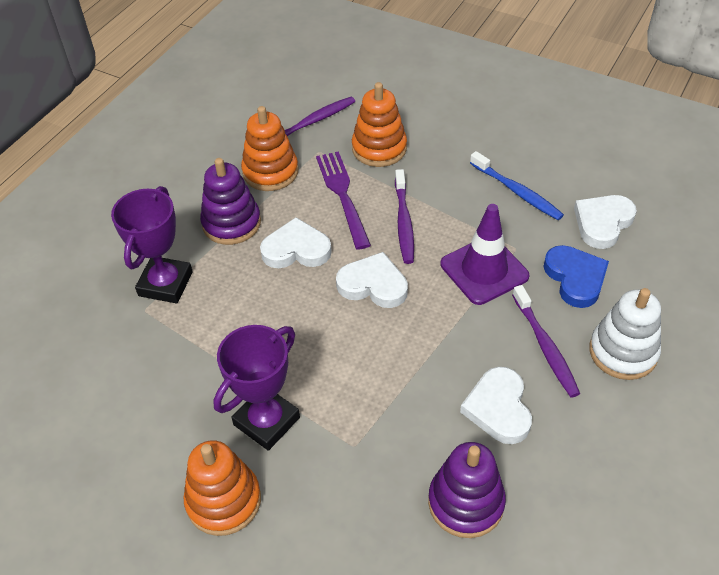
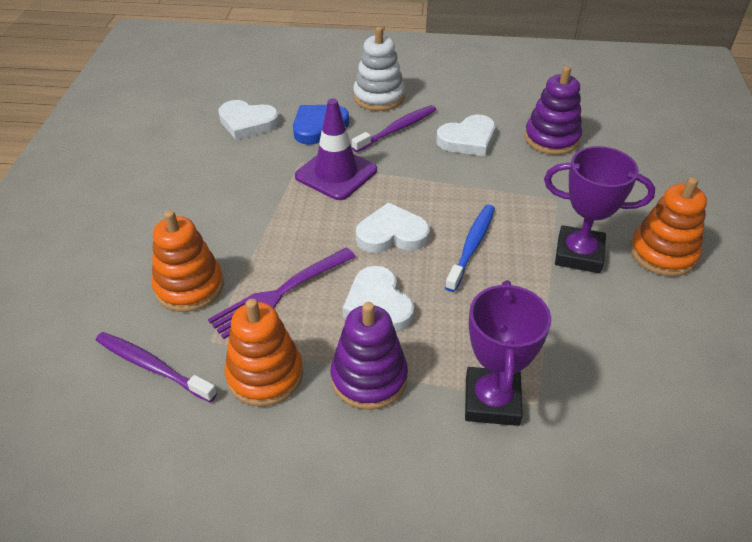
camera: 115 degrees left, 5 degrees down
purple trophy [111,186,193,303] -> purple trophy turned 75 degrees counterclockwise [465,280,551,426]
white heart [336,252,408,308] -> white heart turned 90 degrees clockwise [356,202,430,253]
purple toothbrush [395,169,414,264] -> none
blue toothbrush [470,151,564,220] -> blue toothbrush moved to [445,205,495,292]

